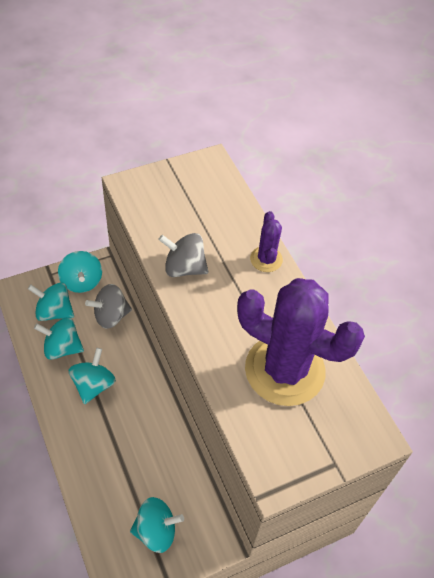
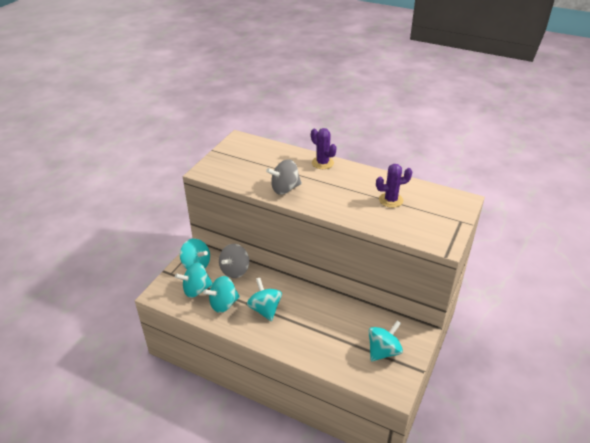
camera: 35 degrees left, 15 degrees down
purple cactus [237,278,365,406] -> purple cactus [376,164,412,208], size x0.45

